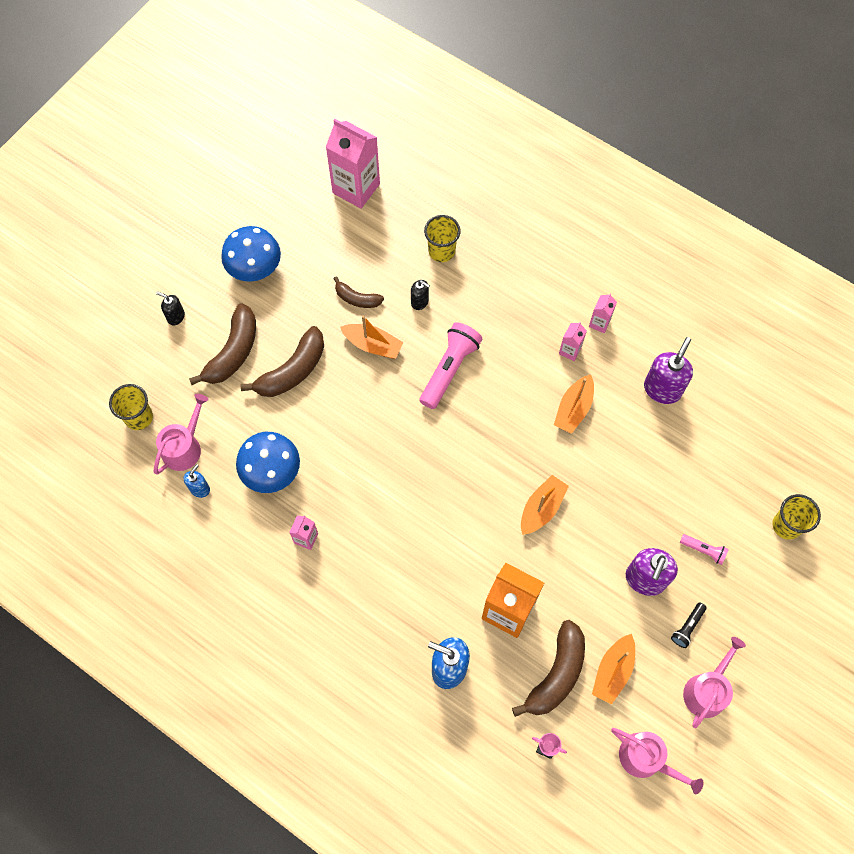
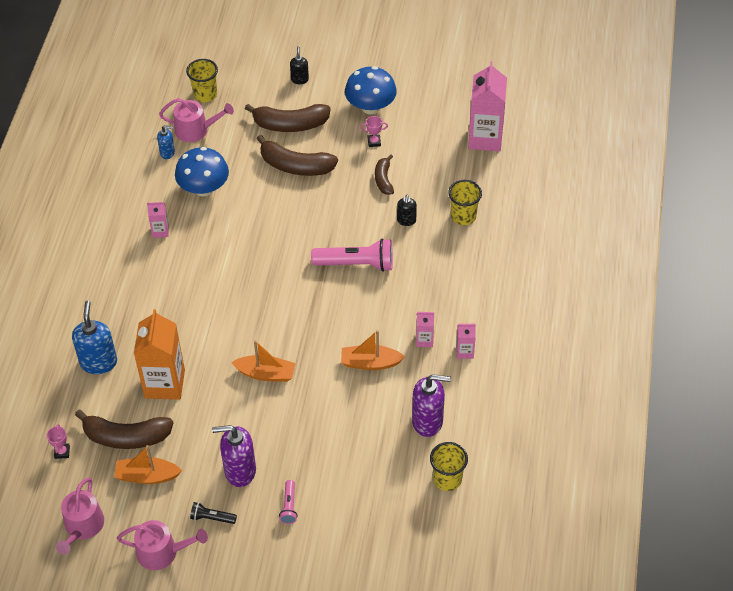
camera: 65 degrees right, 15 degrees down
orange boat [340,315,404,359] -> none
yellow cup [772,494,821,540] -> yellow cup moved to [430,442,468,491]
none -> pink trophy [360,116,388,147]

